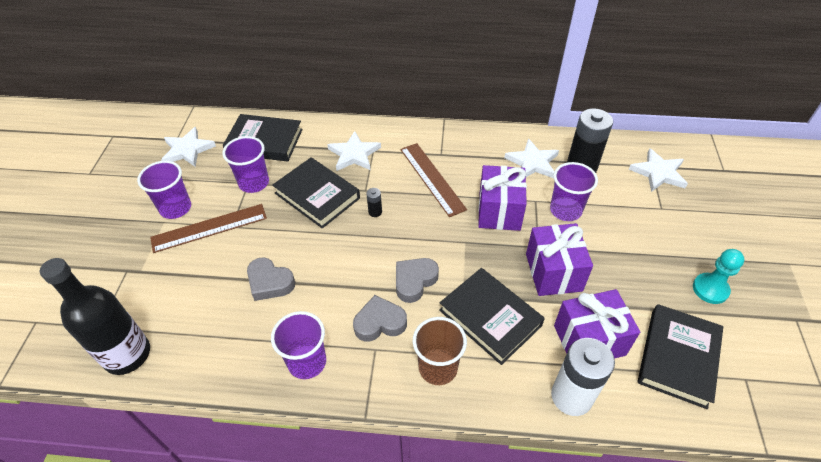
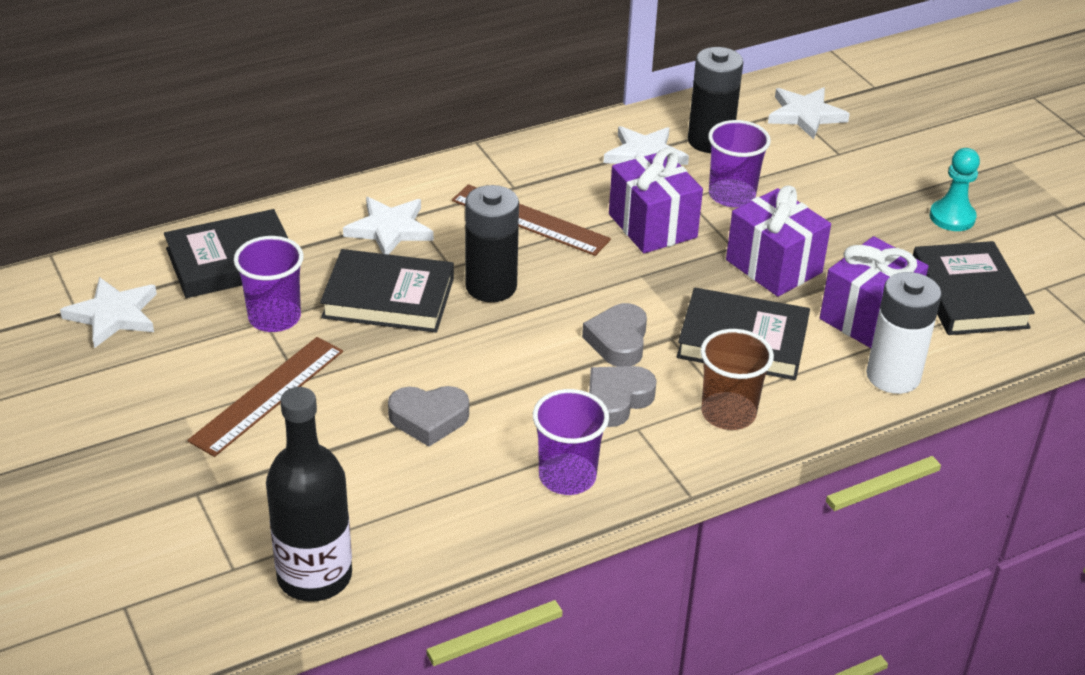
camera: 35 degrees left, 10 degrees down
purple cup [137,161,191,219] -> none
black battery [366,188,382,217] -> black battery [465,185,519,302], size x2.34

